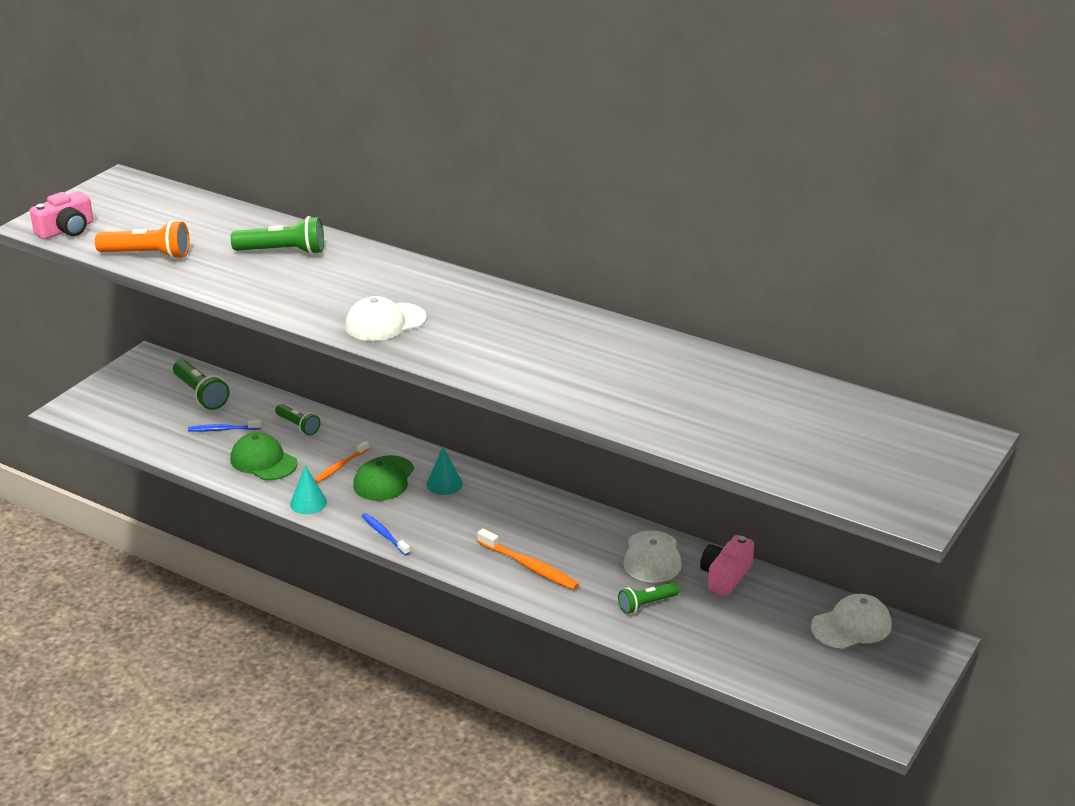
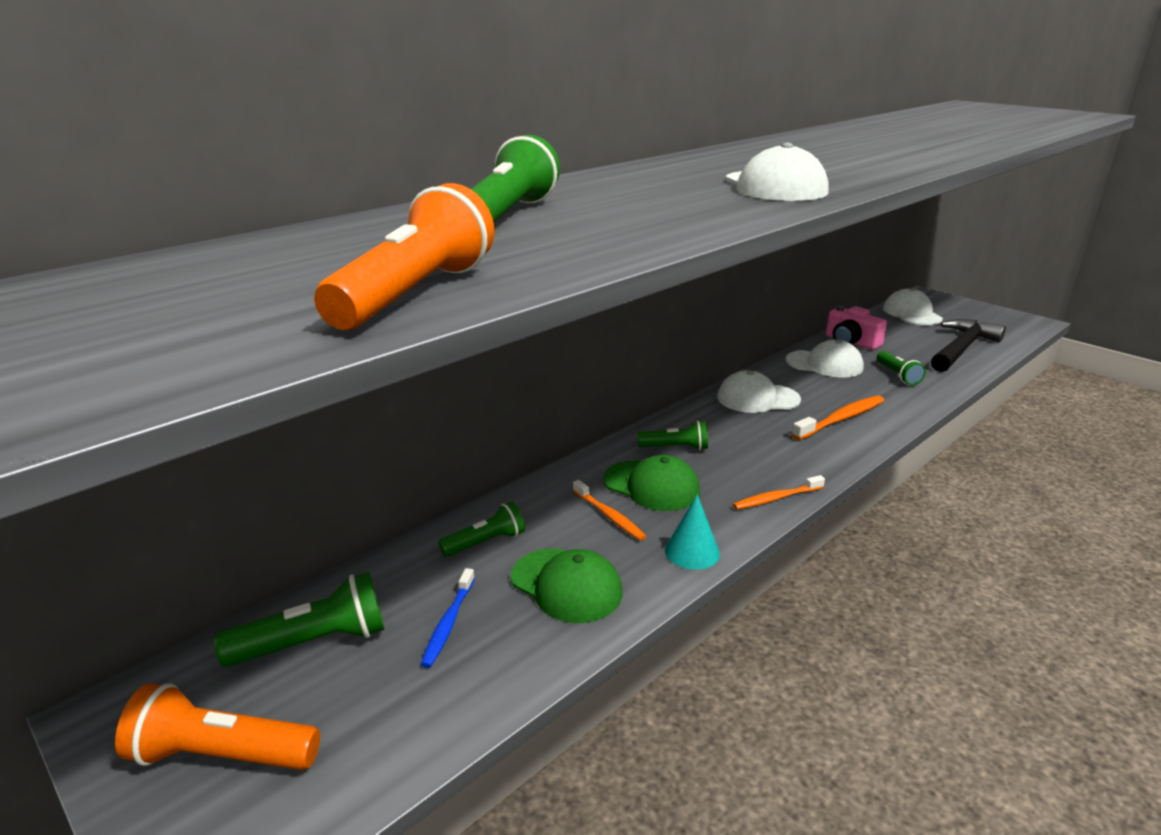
camera: 75 degrees left, 5 degrees down
pink camera [30,191,93,239] -> none
green cap [230,433,298,480] -> green cap turned 105 degrees counterclockwise [511,548,622,623]
blue toothbrush [362,513,410,555] -> orange toothbrush [733,475,825,510]
turquoise cone [426,447,463,495] -> green flashlight [637,421,708,450]
none -> orange flashlight [115,684,320,770]
none -> white cap [717,370,801,413]
none -> black hammer [931,319,1006,372]

